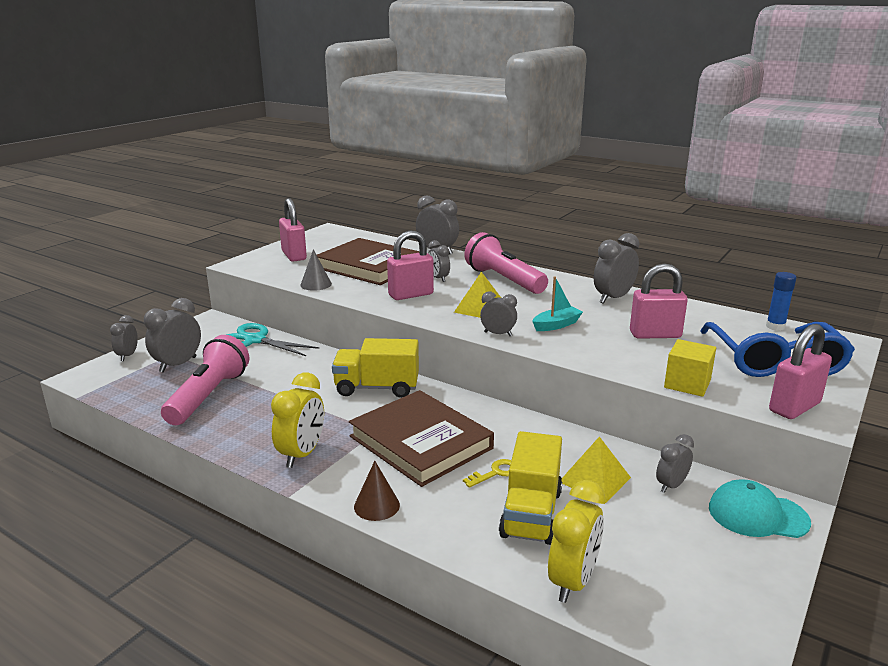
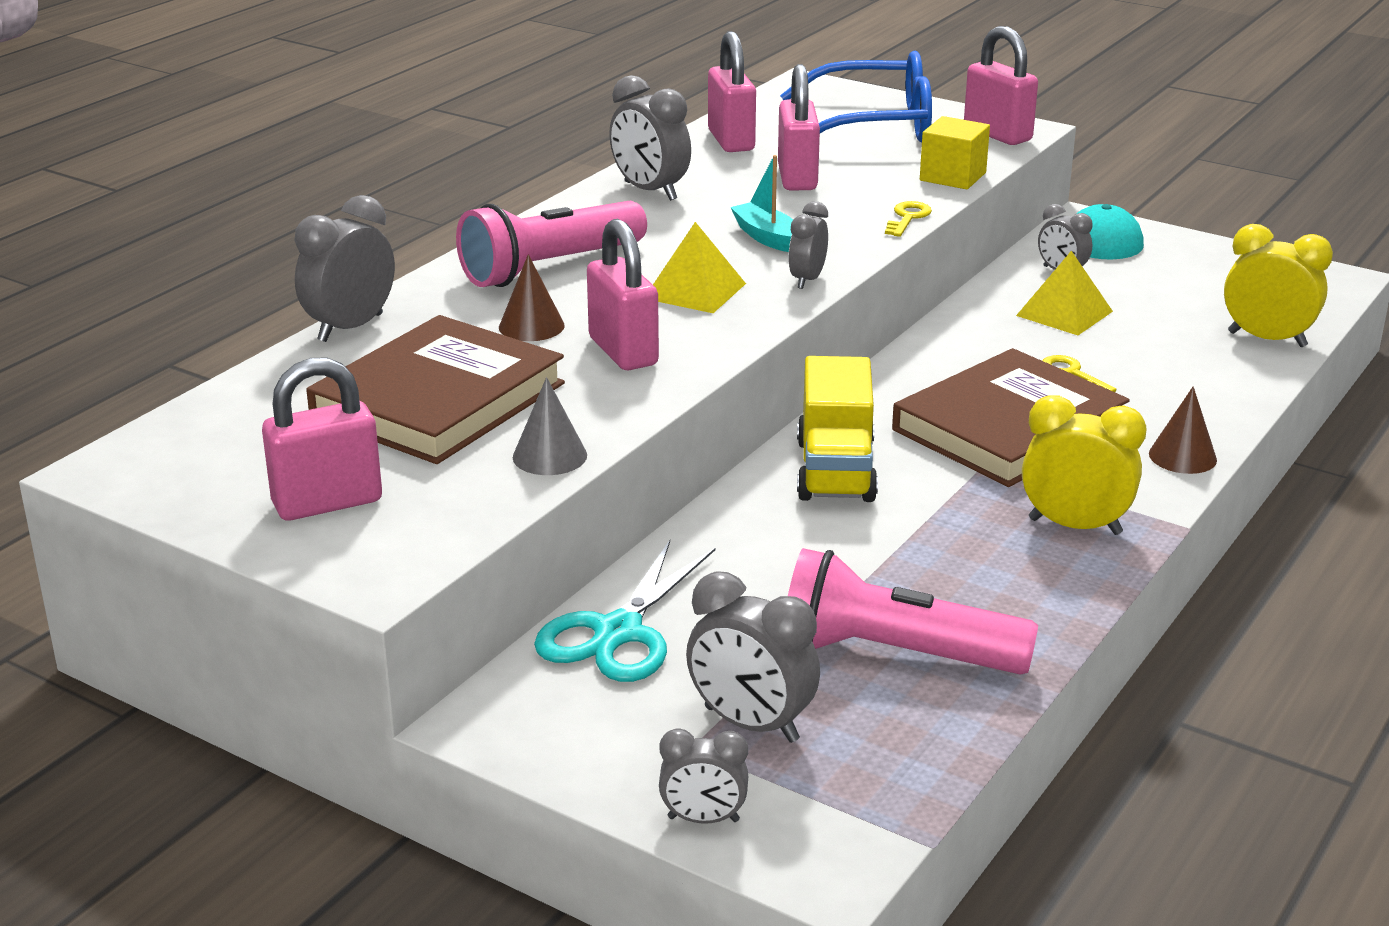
camera: 90 degrees left, 5 degrees up
grey clock [428,240,450,282] -> brown cone [499,254,565,341]
yellow truck [499,431,562,545] -> none
blue glue stick [766,272,796,331] -> none
none -> pink padlock [708,31,756,152]
none -> yellow key [885,201,932,237]

